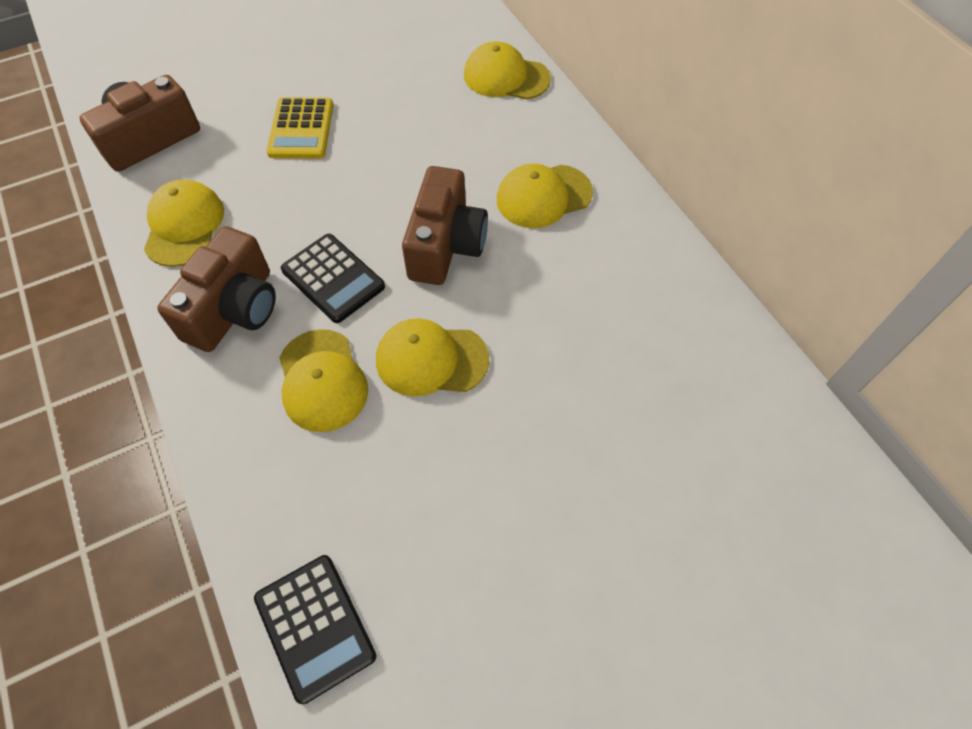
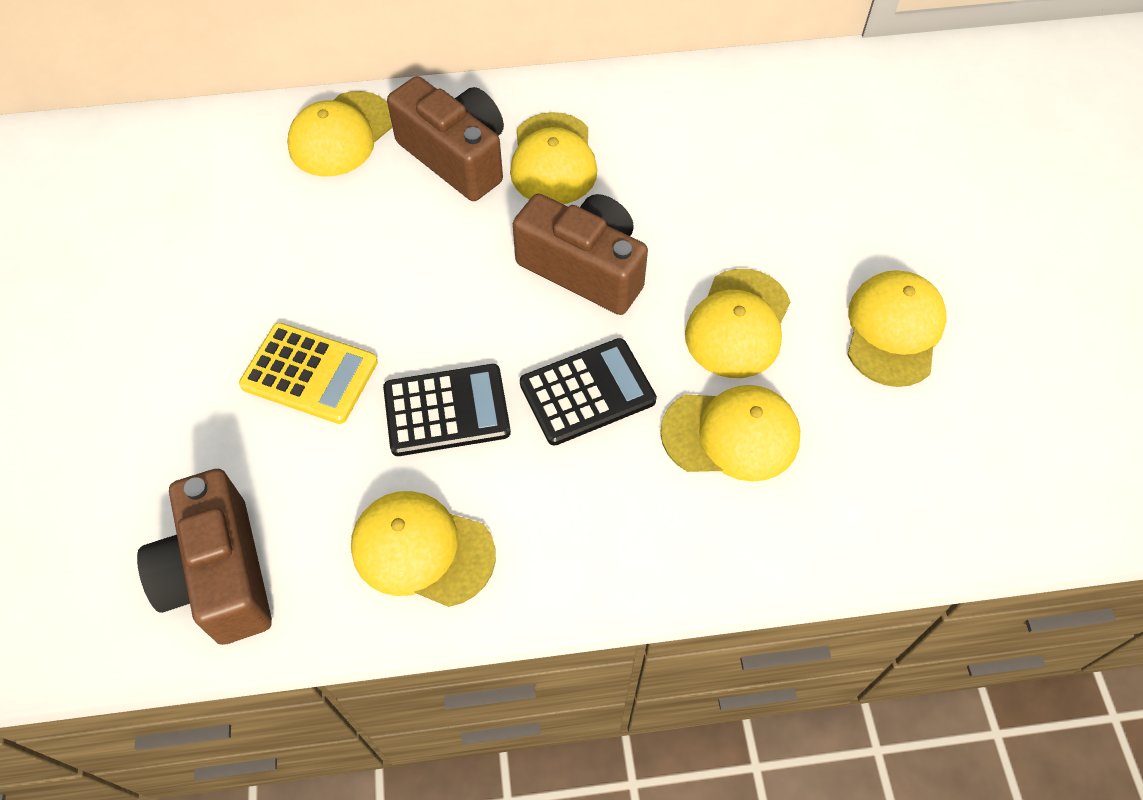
camera: 70 degrees left, 0 degrees up
brown camera [157,226,276,352] -> brown camera moved to [387,76,504,201]
black calculator [254,555,377,704] -> black calculator moved to [383,364,511,456]
none -> yellow cap [847,270,946,387]

